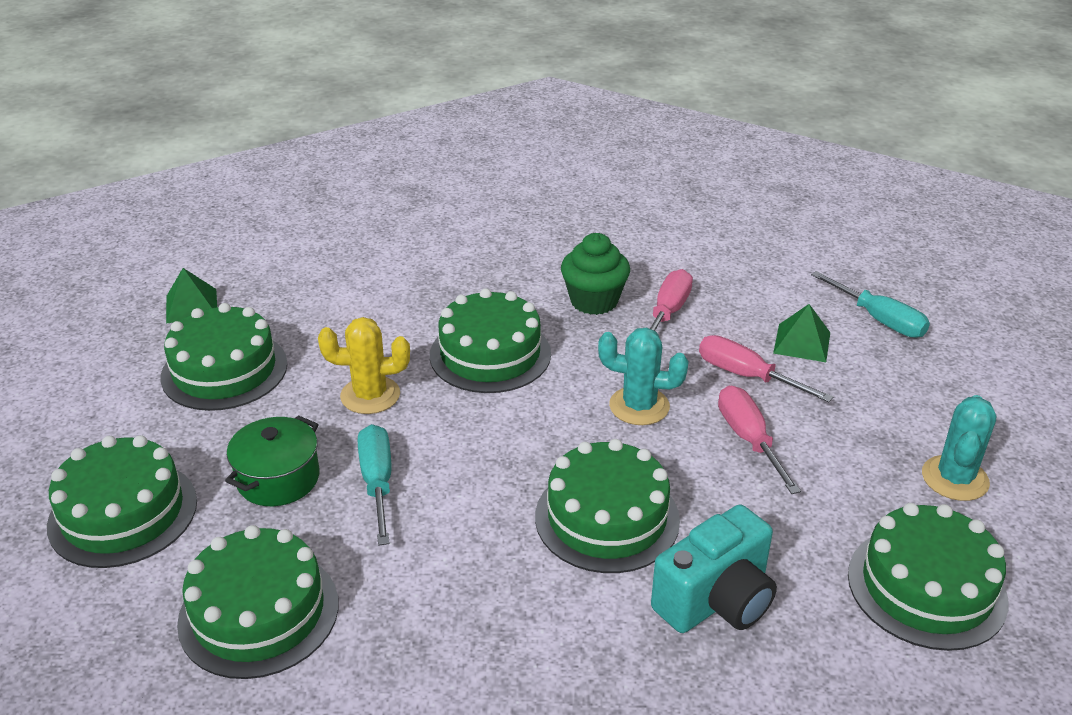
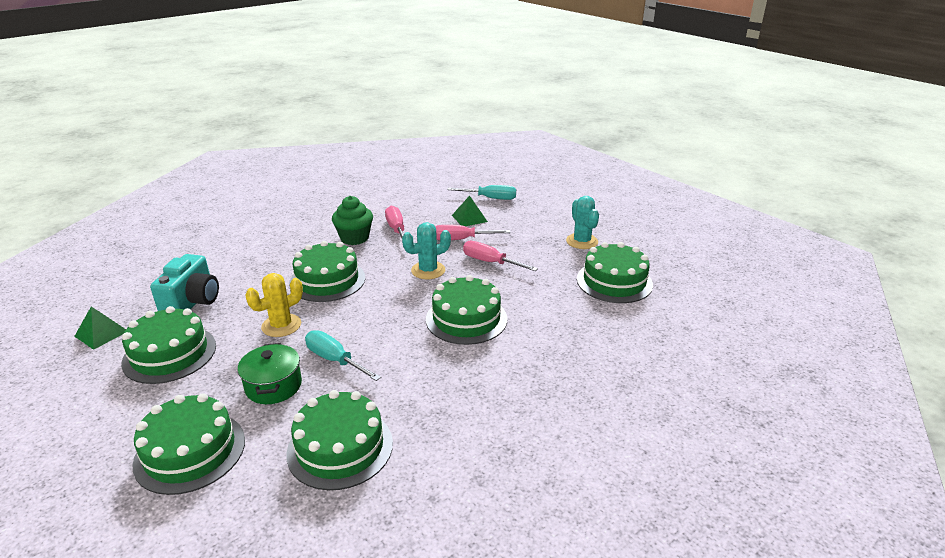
camera: 40 degrees left, 5 degrees down
turquoise camera [651,504,777,633] -> turquoise camera moved to [150,254,219,311]

